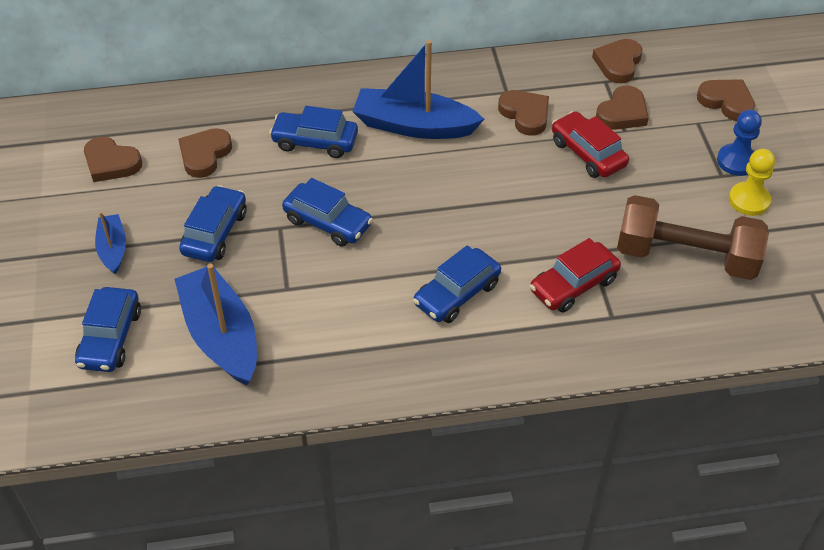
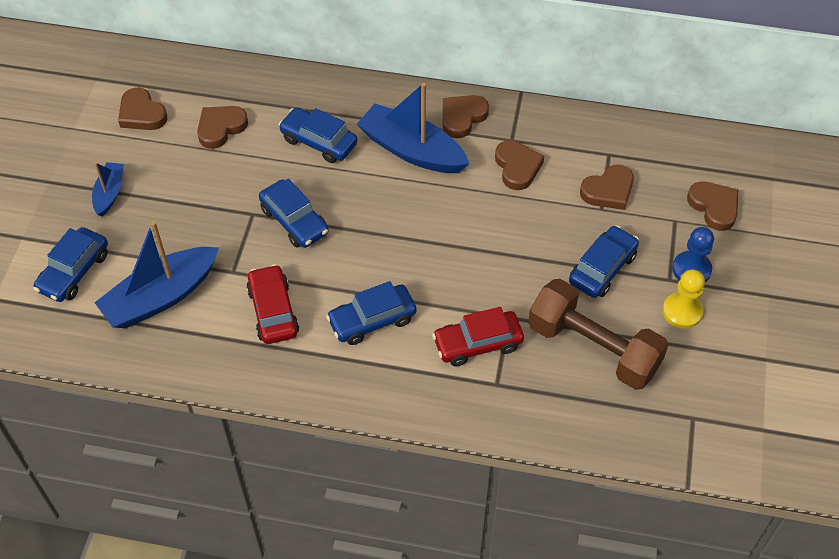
camera: 20 degrees right, 5 degrees up
blue boat [174,264,257,385] -> blue boat turned 120 degrees counterclockwise [94,221,219,328]
blue car [179,185,247,262] -> blue car moved to [569,225,639,298]
red car [552,111,629,178] -> red car moved to [246,264,299,344]
brown heart [592,39,642,83] -> brown heart moved to [443,95,489,138]

